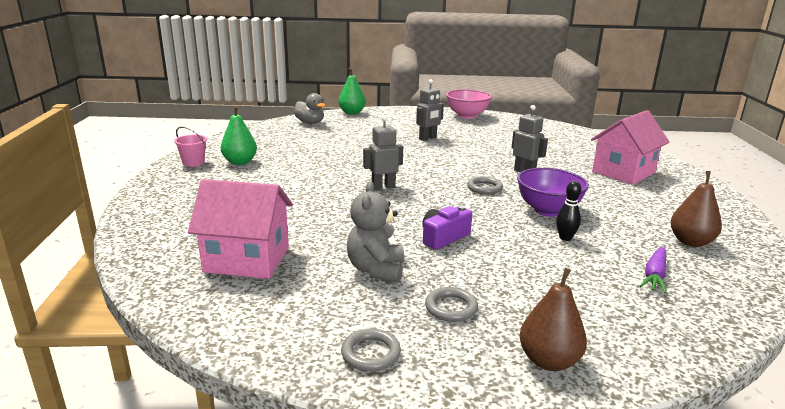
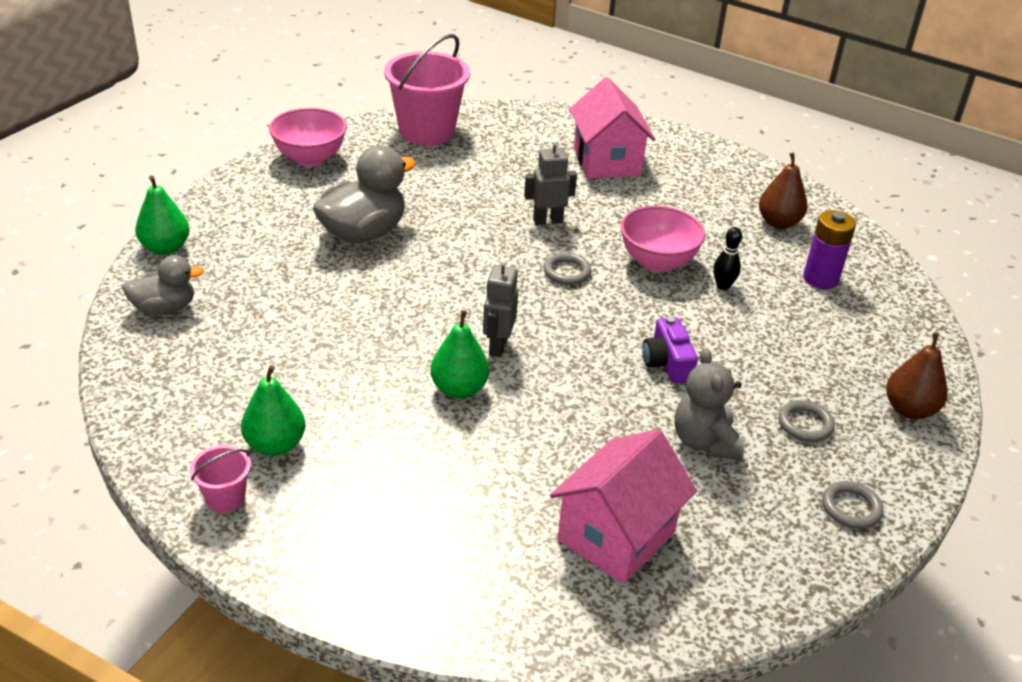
camera: 60 degrees left, 15 degrees up
grey teddy bear [347,181,404,283] -> grey teddy bear turned 45 degrees clockwise [674,348,745,460]
grey robot [416,79,444,141] -> grey duck [313,145,416,243]
purple bowl [517,168,589,217] -> pink bowl [621,206,705,272]
purple carrot [640,246,667,294] -> purple battery [803,210,856,289]
none -> pink bucket [384,34,470,145]
none -> green pear [430,310,489,398]

